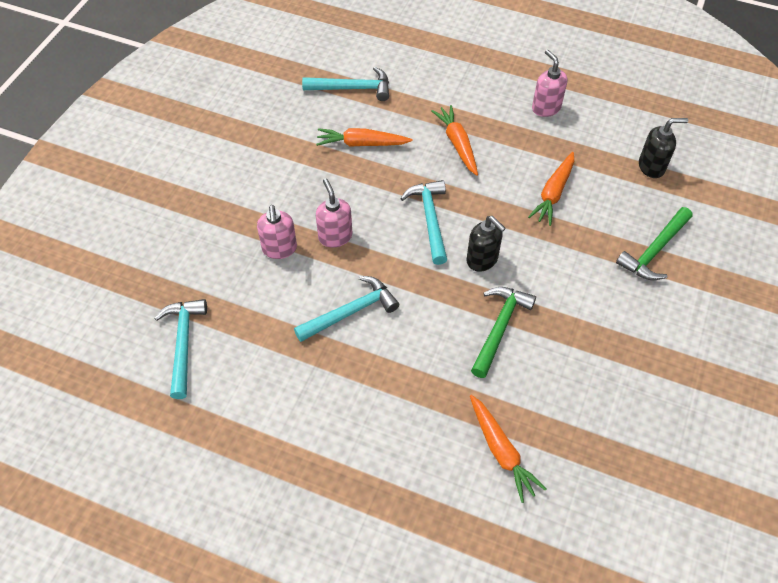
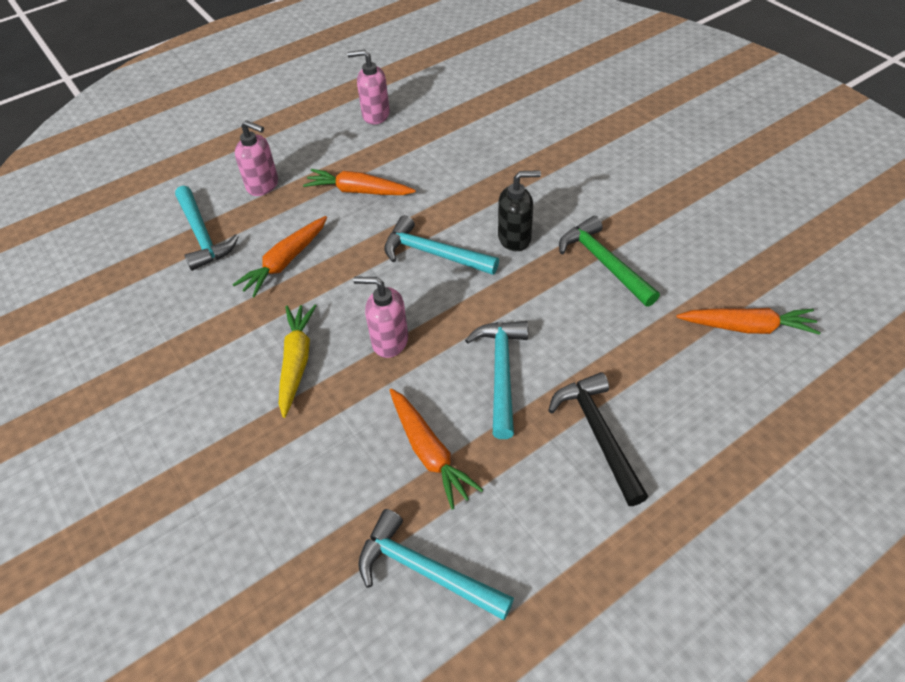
camera: 55 degrees left, 5 degrees down
pink soap dispenser [257,205,297,259] -> pink soap dispenser moved to [235,120,278,196]
turquoise hammer [302,67,389,101] -> turquoise hammer turned 120 degrees clockwise [175,186,239,271]
orange carrot [528,152,574,226] -> orange carrot moved to [390,388,483,510]
green hammer [616,207,693,280] -> none
black soap dispenser [639,118,688,178] -> none
none -> yellow carrot [279,305,317,418]
none -> black hammer [548,372,648,506]

